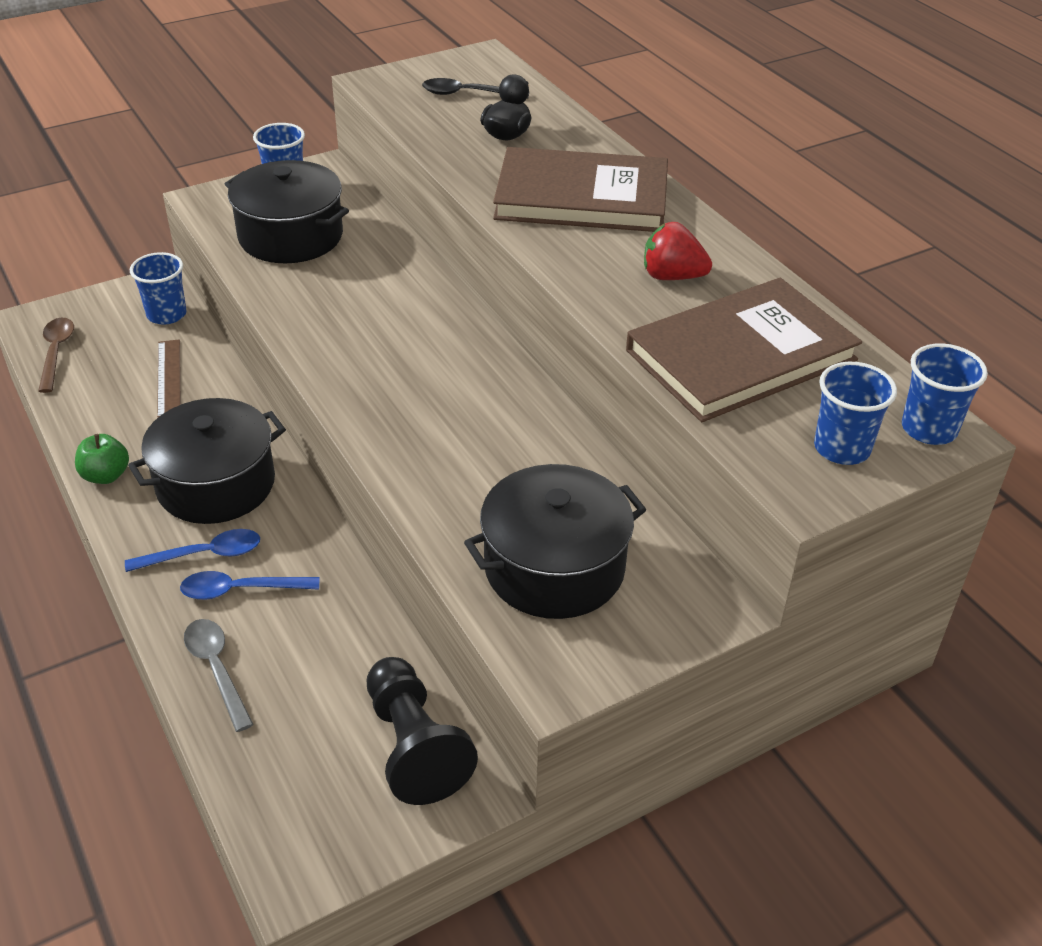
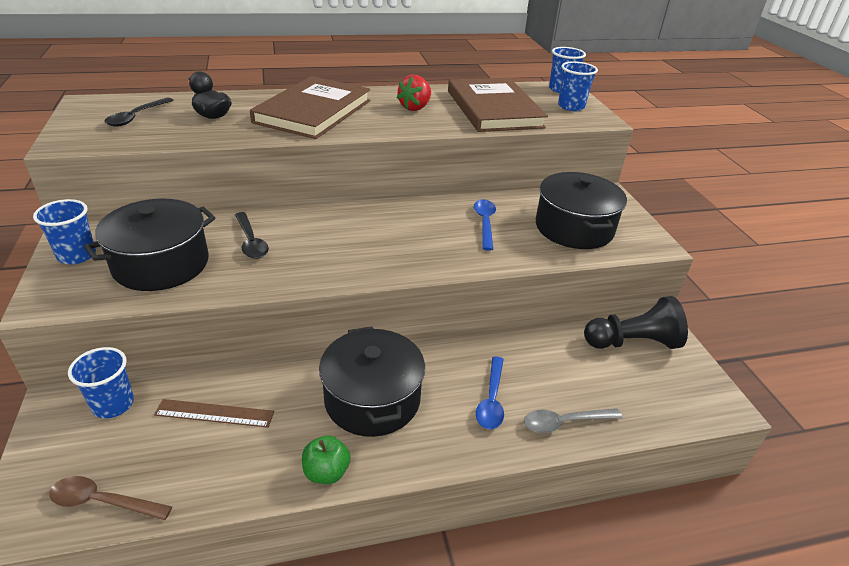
camera: 75 degrees left, 5 degrees down
blue spoon [125,529,260,572] -> blue spoon moved to [474,200,496,251]
none -> black spoon [235,212,269,259]

